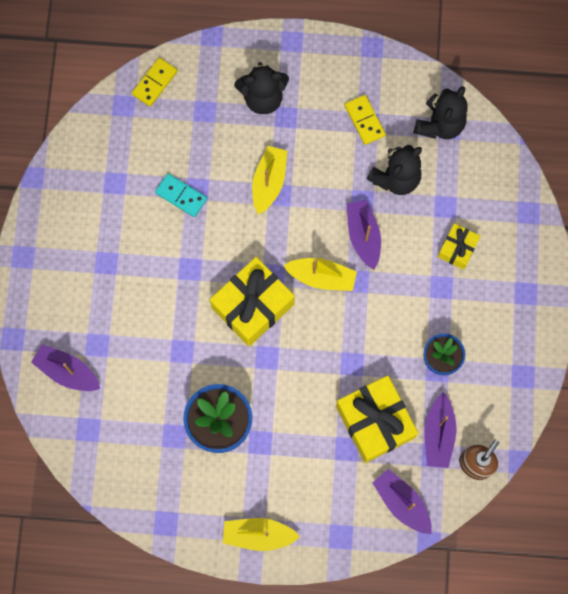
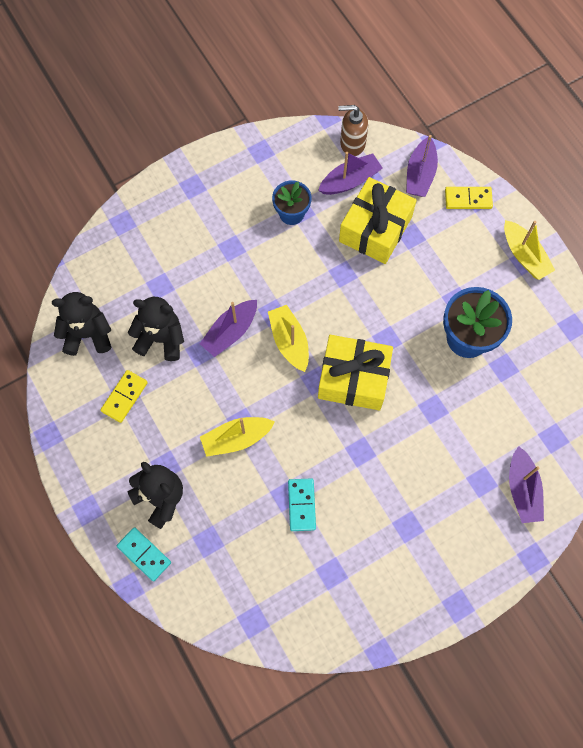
camera: 125 degrees left, 5 degrees down
yellow domino [132,58,177,106] -> yellow domino moved to [445,187,493,209]
yellow gift [438,223,481,270] -> none
none -> turquoise domino [117,527,171,581]

